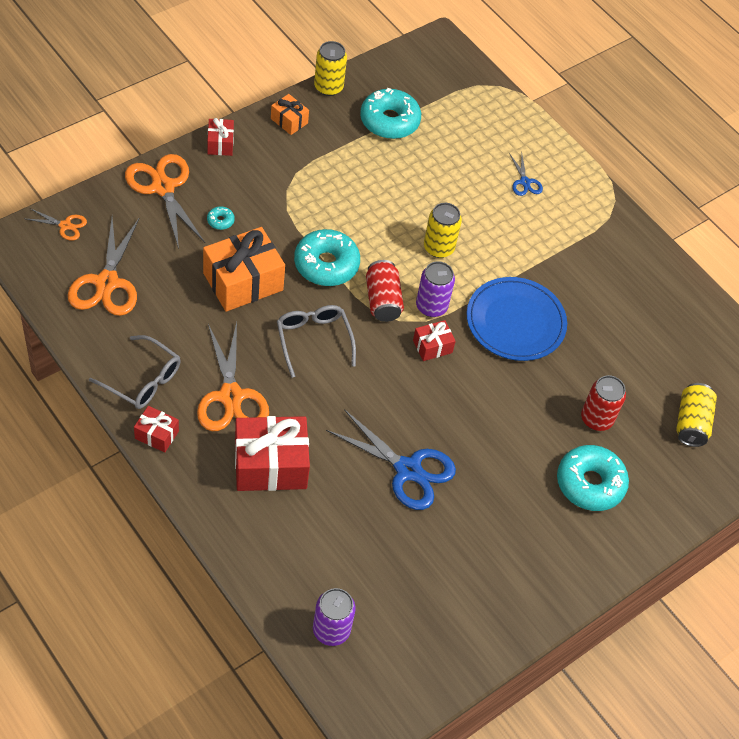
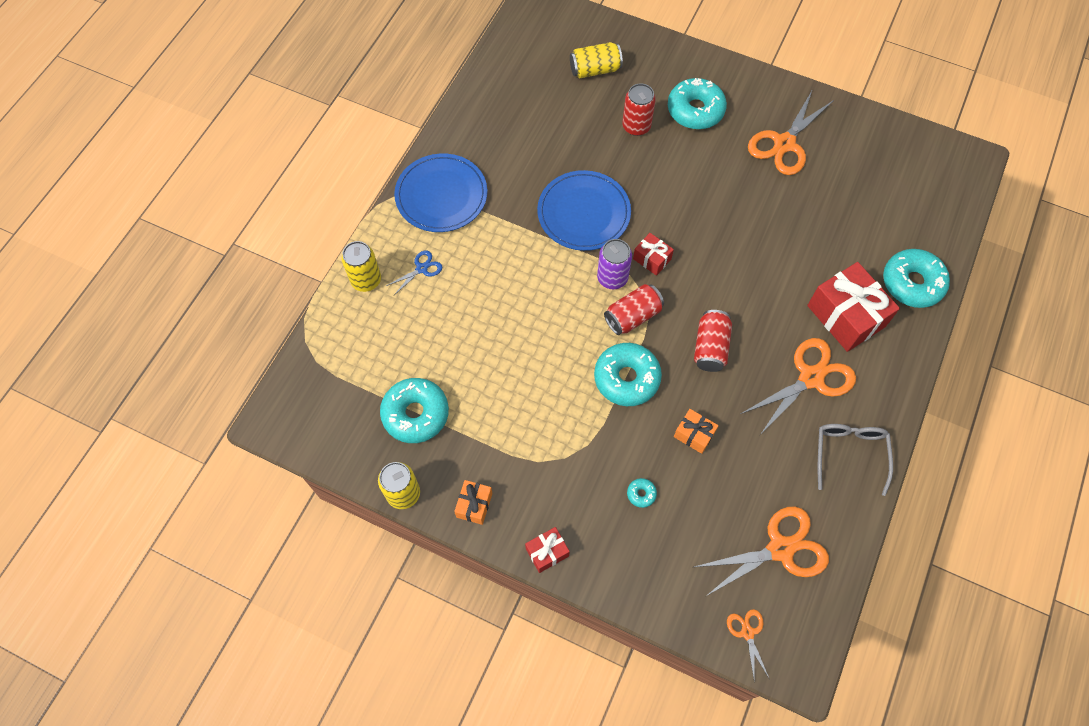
camera: 110 degrees left, 10 degrees up
orange scissors [125,154,205,249] -> orange scissors moved to [748,89,834,175]
red gift [134,406,179,453] -> none
orange gift [203,227,285,312] -> orange gift [674,409,718,454], size x0.50
grey glasses [277,305,356,378] -> red can [694,310,732,372]
purple can [313,588,356,646] -> none
blue scissors [326,409,456,510] -> none
yellow can [424,203,462,258] -> yellow can moved to [341,241,381,292]
none -> blue plate [394,153,488,232]
none -> turquoise donut [883,249,950,308]

